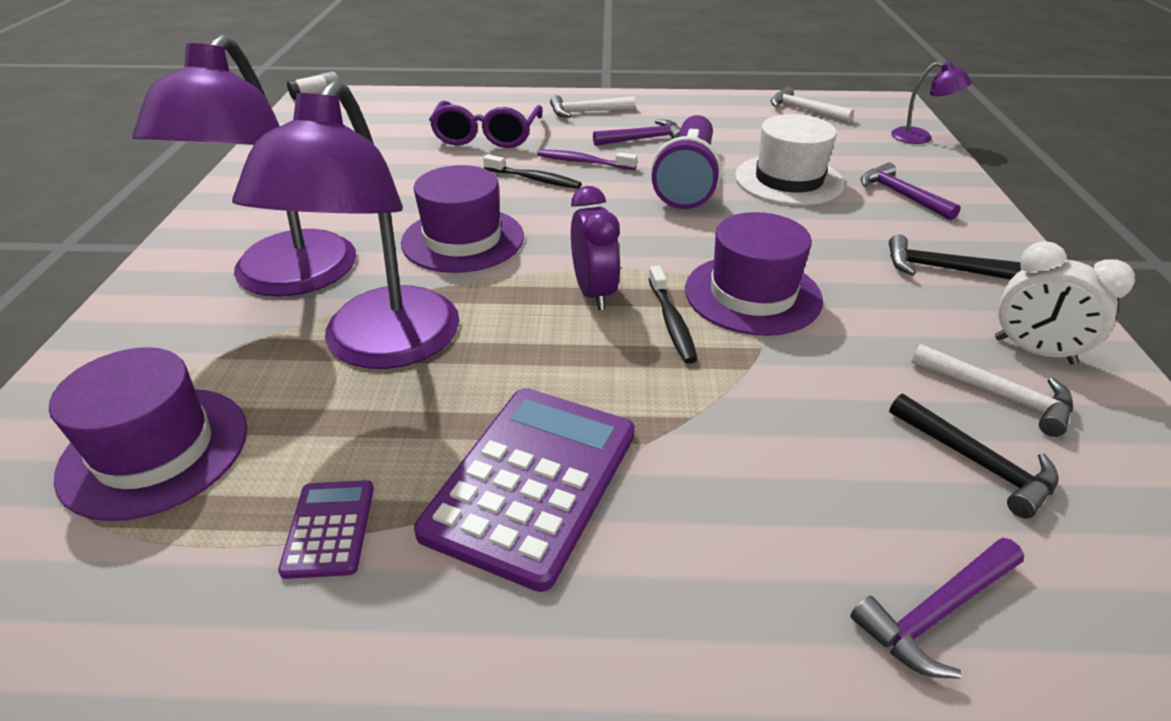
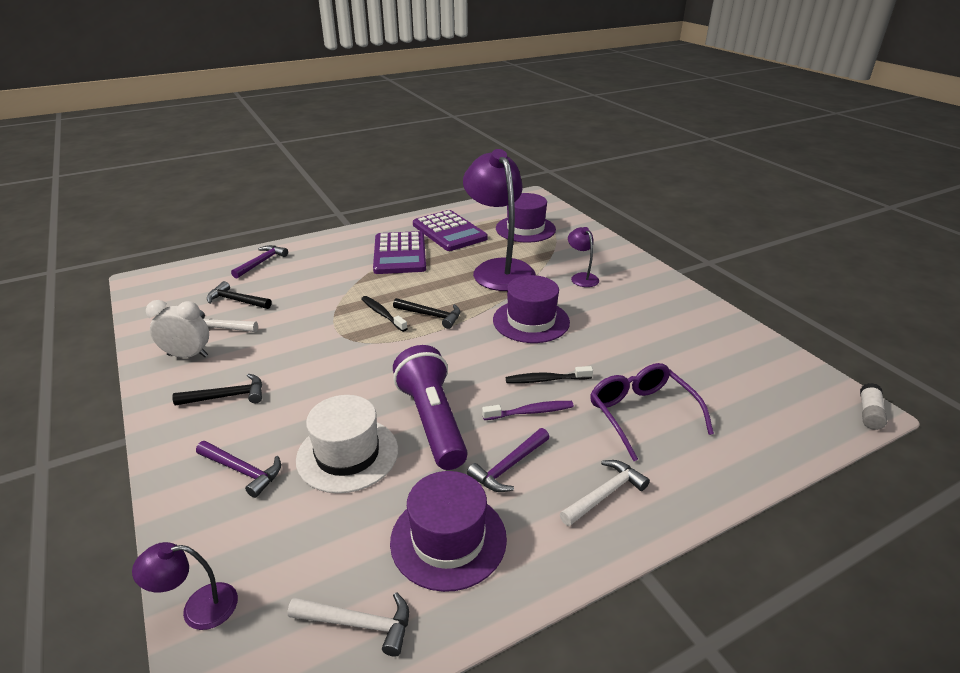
camera: 150 degrees right, 5 degrees down
purple lamp [133,35,356,296] -> purple lamp [568,227,599,287], size x0.44
purple calculator [278,480,374,579] -> purple calculator [413,210,488,251], size x2.09
purple clock [571,186,620,310] -> black hammer [393,298,460,329]
purple hat [685,212,823,336] -> purple hat moved to [390,471,507,592]

